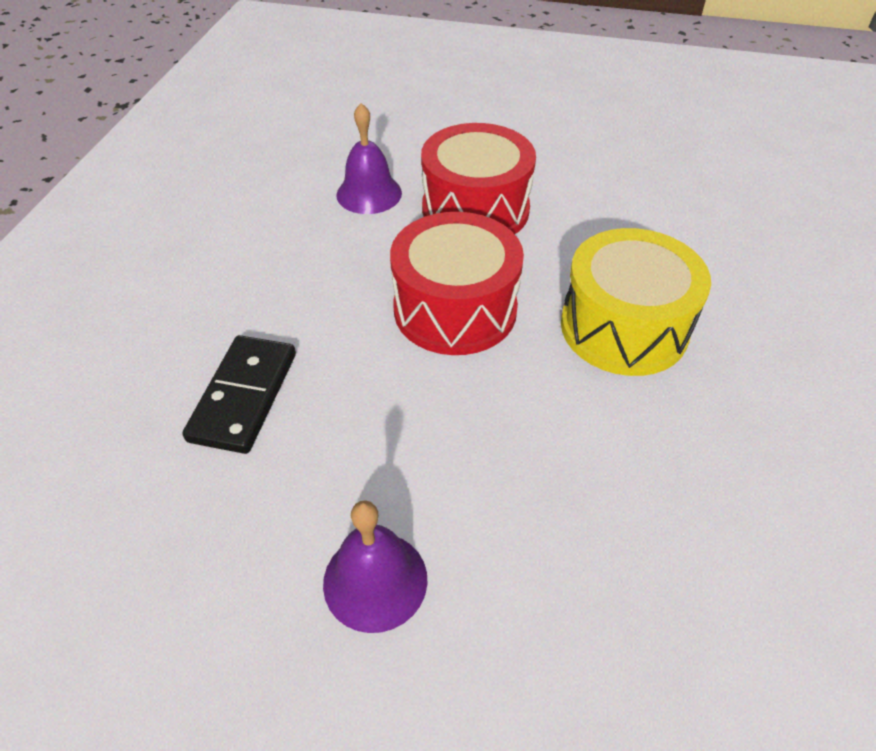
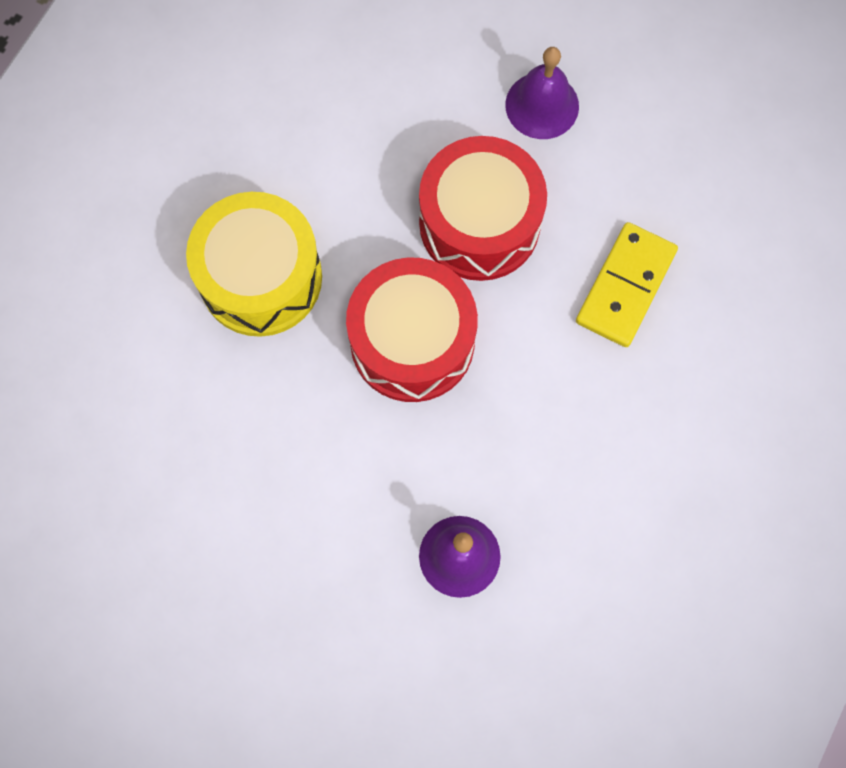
camera: 165 degrees left, 25 degrees up
black domino [182,335,296,454] -> yellow domino [576,222,678,347]
red drum [421,123,536,234] -> red drum moved to [419,136,547,281]

